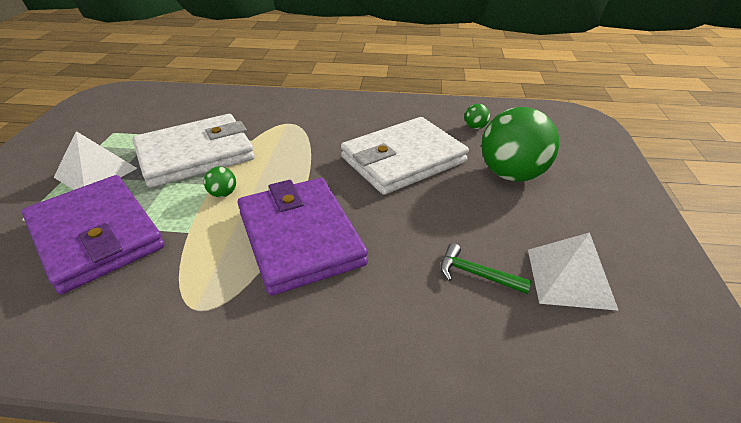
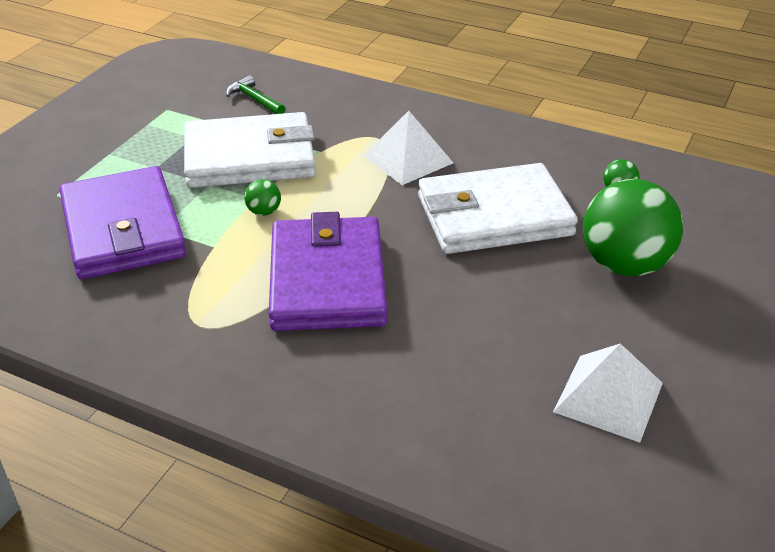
camera: 20 degrees right, 0 degrees up
white pyramid [53,131,137,190] -> white pyramid moved to [363,111,453,185]
green hammer [440,243,532,294] -> green hammer moved to [226,75,286,114]

